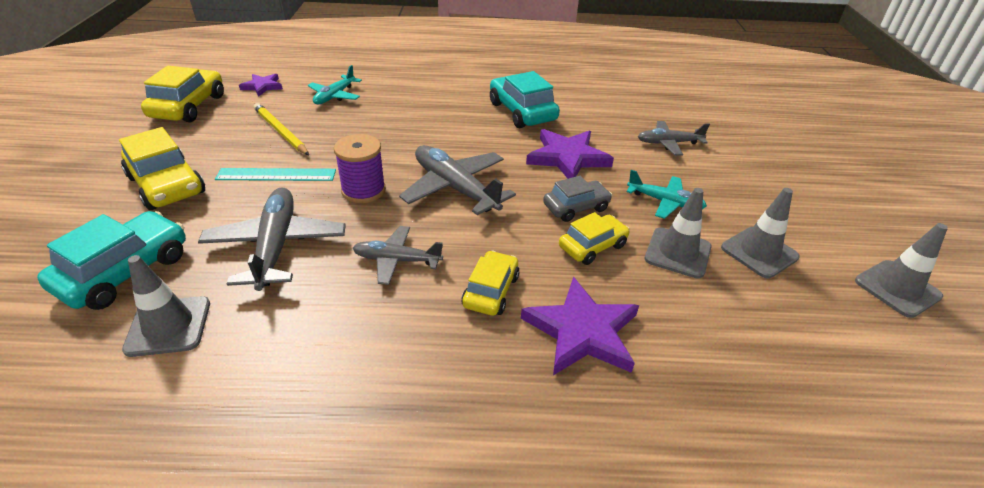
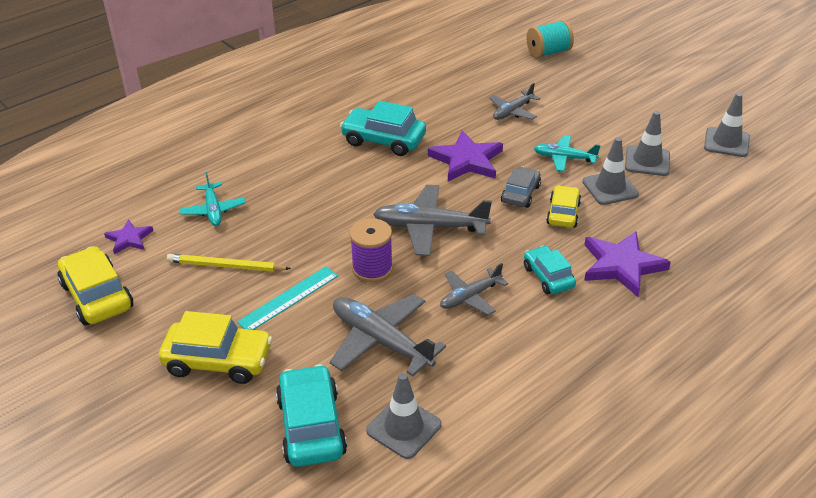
camera: 40 degrees left, 0 degrees up
yellow car [462,251,520,316] -> turquoise car [524,246,576,294]
turquoise plane [627,170,707,219] -> turquoise plane turned 150 degrees counterclockwise [534,135,601,171]
none -> turquoise spool [527,20,574,58]

